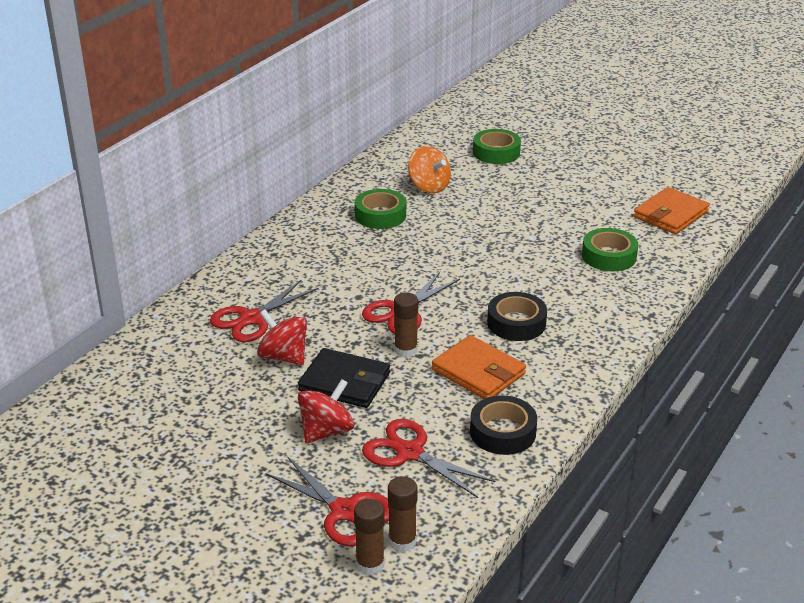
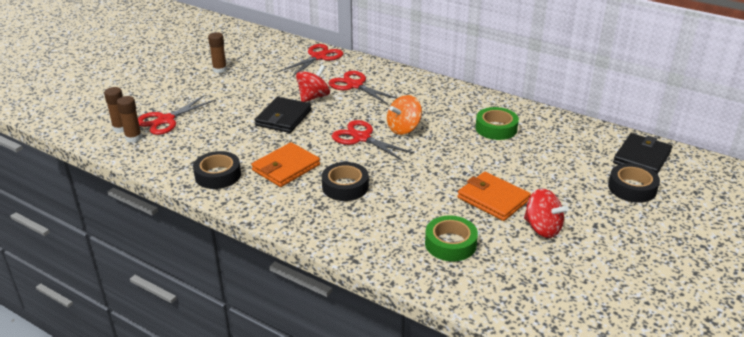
camera: 90 degrees right, 0 degrees up
red spinning top [298,379,354,443] -> red spinning top moved to [524,189,569,238]
red scissors [362,419,495,498] -> red scissors moved to [280,44,343,77]
brown glue stick [394,293,418,357] -> brown glue stick moved to [208,32,227,73]
orange spinning top [408,146,451,193] -> orange spinning top moved to [387,95,422,135]
green tape [473,129,521,164] -> black tape [608,163,660,203]
orange wallet [634,187,710,234] -> orange wallet moved to [457,172,531,221]
none -> black wallet [613,133,672,175]

